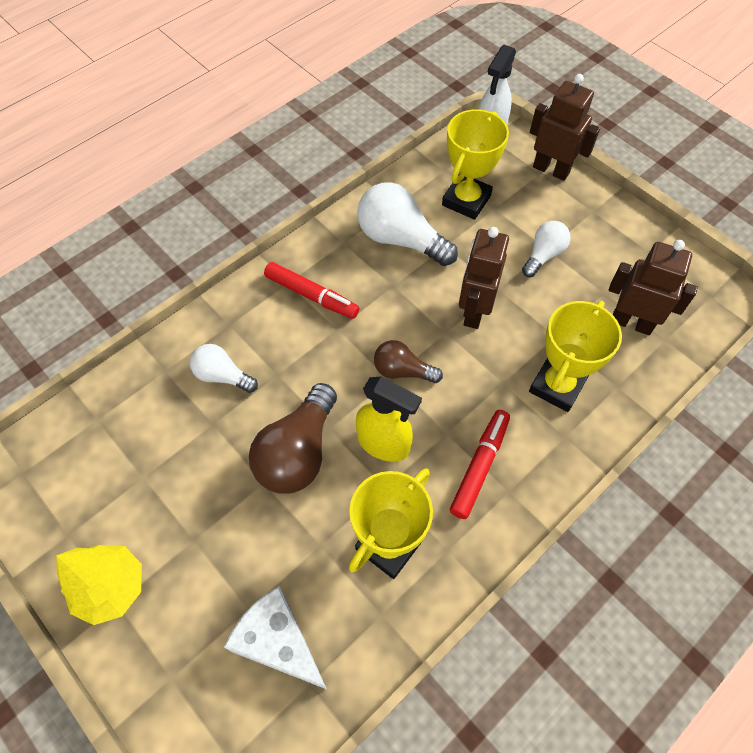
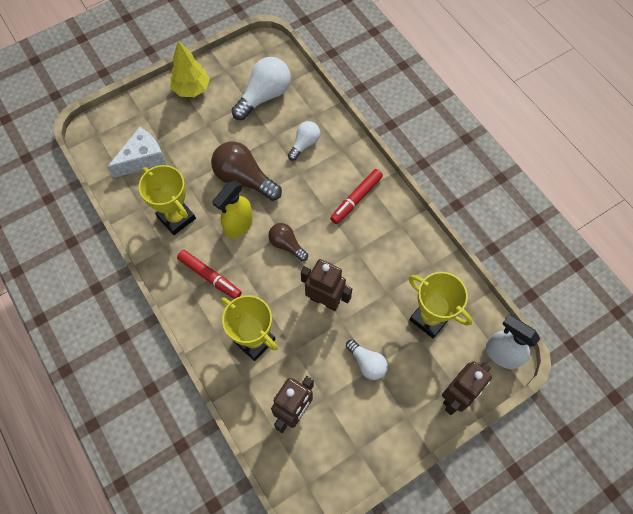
camera: 100 degrees right, 5 degrees up
white light bulb [357,182,458,266] -> white light bulb moved to [231,57,291,120]
brown light bulb [374,340,443,383] -> brown light bulb turned 75 degrees counterclockwise [268,223,308,261]

